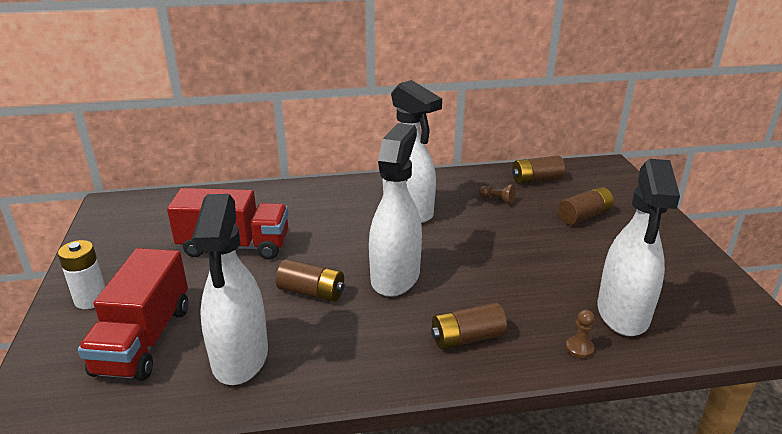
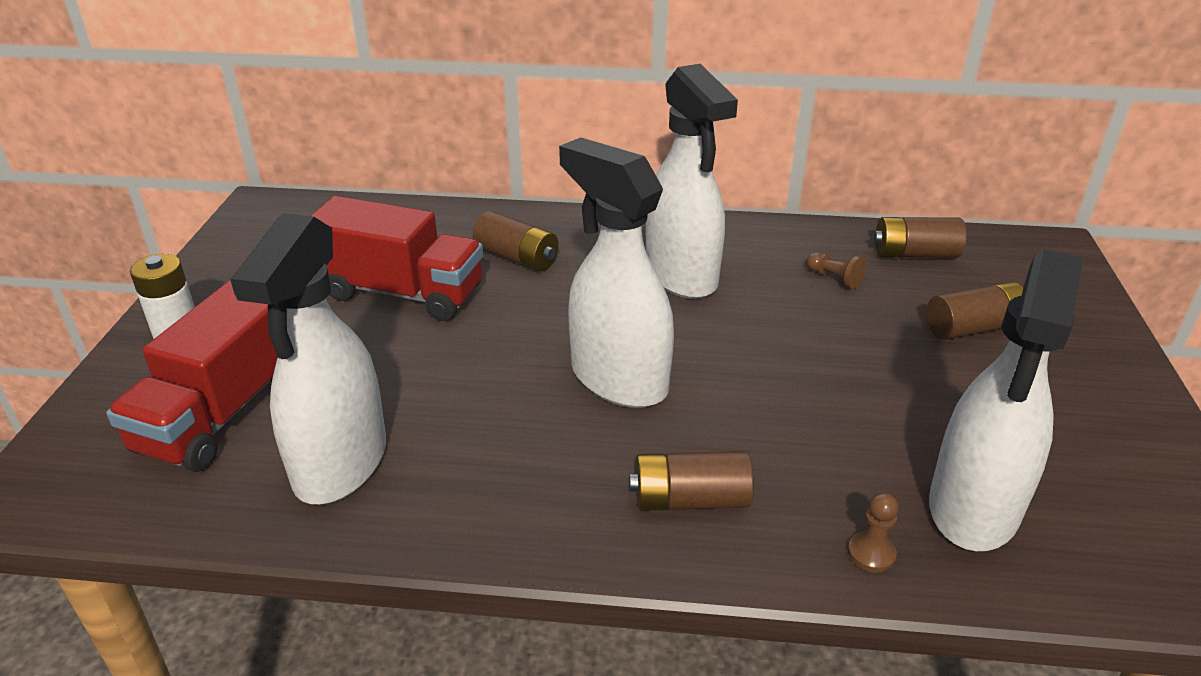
camera: 15 degrees right, 5 degrees up
brown battery [276,259,344,302] -> brown battery moved to [473,211,559,272]
white spray bottle [369,123,422,297] -> white spray bottle turned 75 degrees counterclockwise [559,137,674,408]

